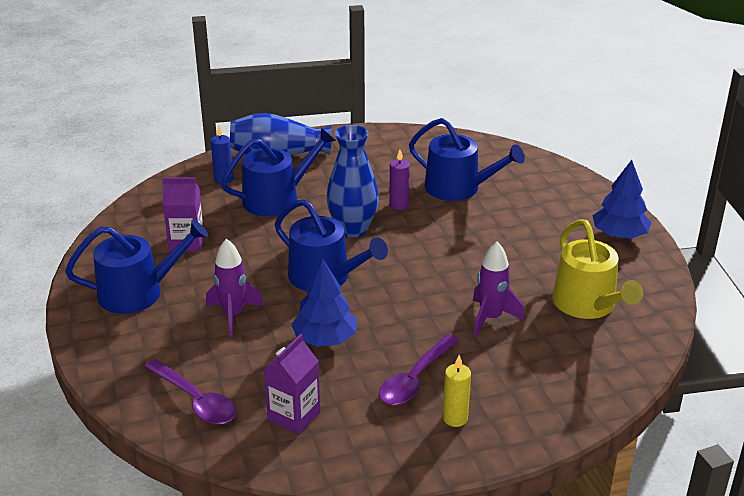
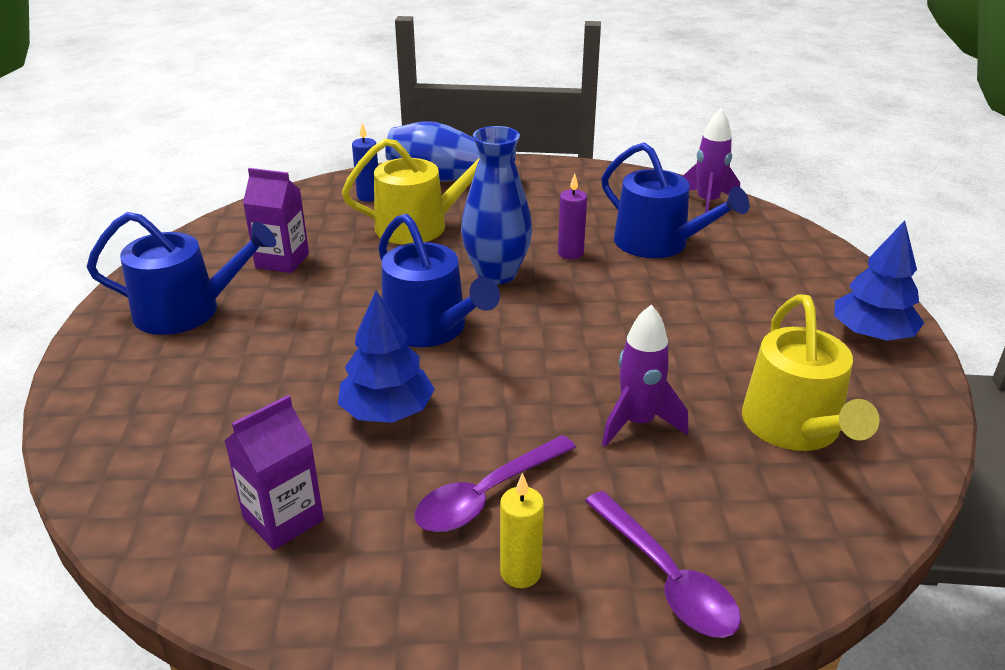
camera: 15 degrees right, 0 degrees up
purple spoon [145,359,236,425] -> purple spoon moved to [585,491,741,638]
purple rocket [206,239,264,337] -> purple rocket moved to [683,108,740,213]
blue watering can [221,128,336,216] -> yellow watering can [342,138,480,245]

